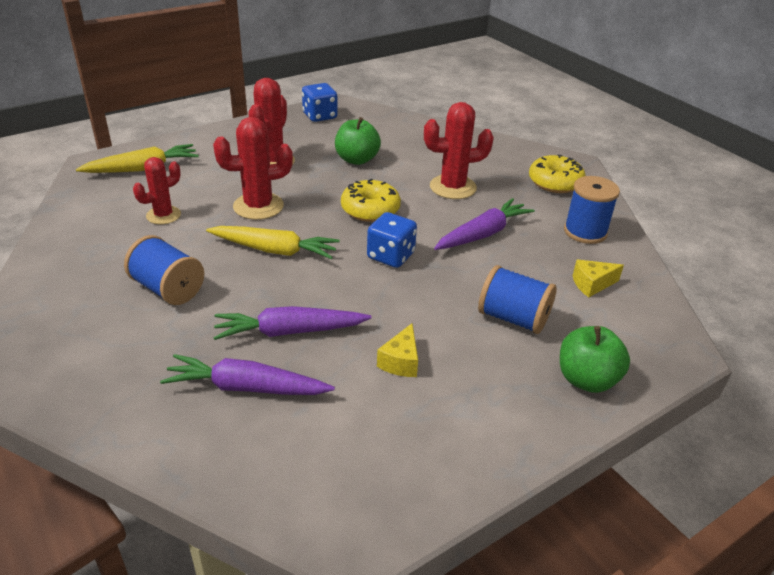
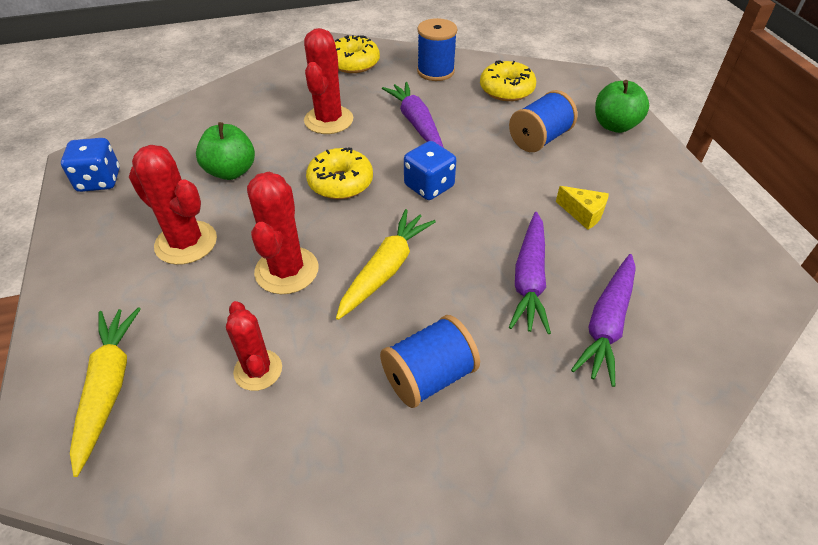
camera: 70 degrees left, 10 degrees up
yellow cheese [573,260,624,297] -> yellow donut [480,60,536,101]

